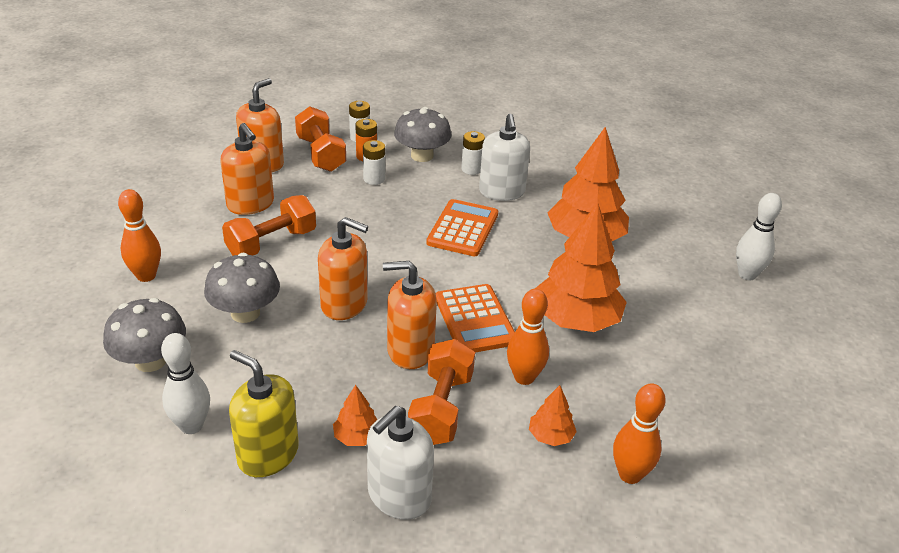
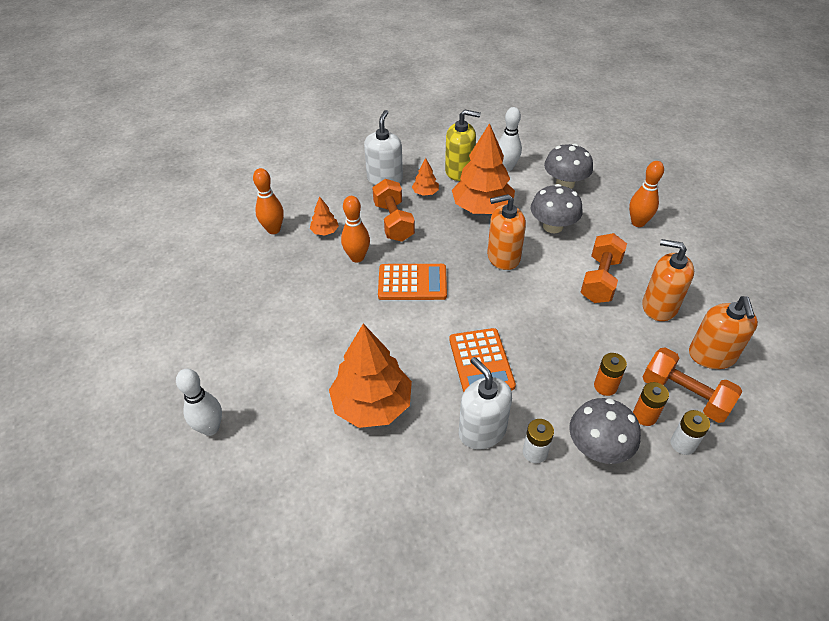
camera: 155 degrees right, 10 degrees up
white battery [363,140,385,185] -> orange battery [594,353,627,396]
orange soap dispenser [383,261,437,369] -> none
orange calculator [436,284,515,352] -> orange calculator turned 135 degrees clockwise [378,264,447,300]
orange tree [535,203,627,332] -> orange tree moved to [452,123,515,214]

